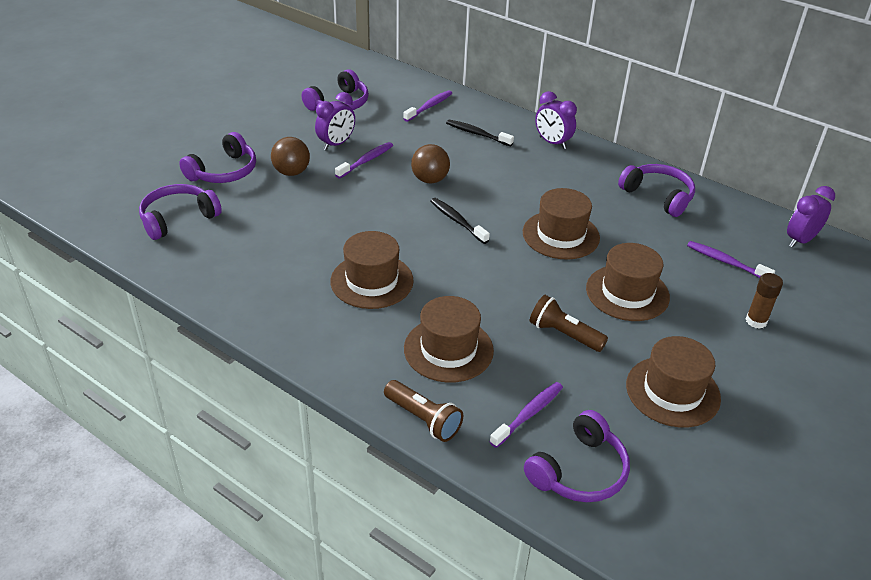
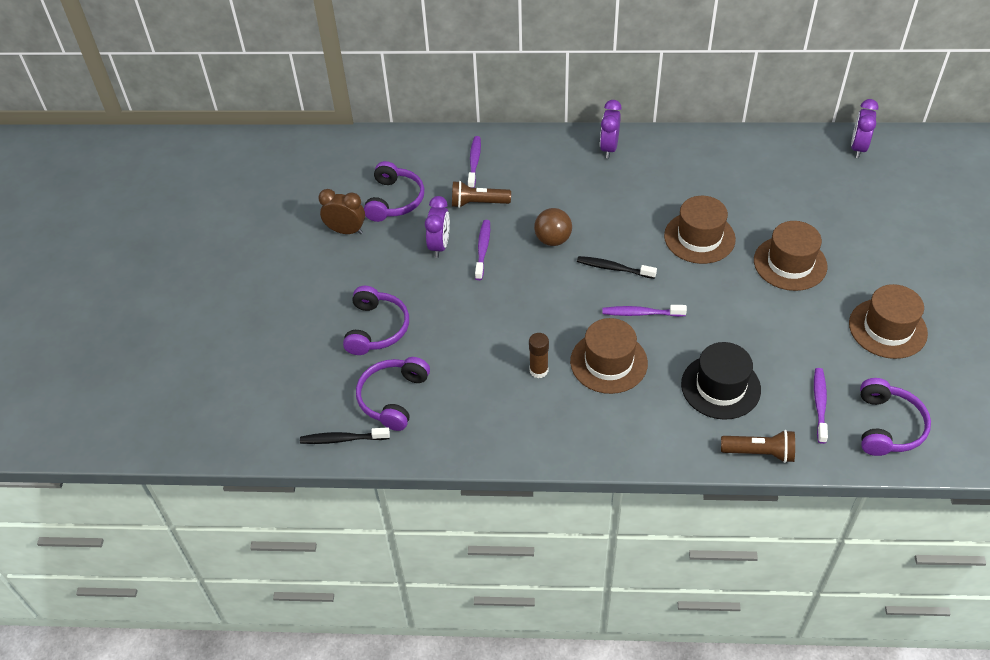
camera: 30 degrees left, 10 degrees up
brown ball [271,137,310,176] -> none
brown hat [404,296,494,383] -> black hat [681,342,761,420]
black toothbrush [446,120,514,146] -> black toothbrush moved to [300,427,390,444]
brown flashlight [530,295,608,352] -> brown flashlight moved to [452,181,511,208]
purple clock [535,91,577,149] -> purple clock turned 90 degrees clockwise [600,100,622,158]
purple headphones [618,164,695,217] -> none
purple toothbrush [687,241,775,278] -> purple toothbrush moved to [603,305,687,317]
brown glue stick [746,273,783,329] -> brown glue stick moved to [529,333,549,378]
none -> brown clock [318,189,365,234]

